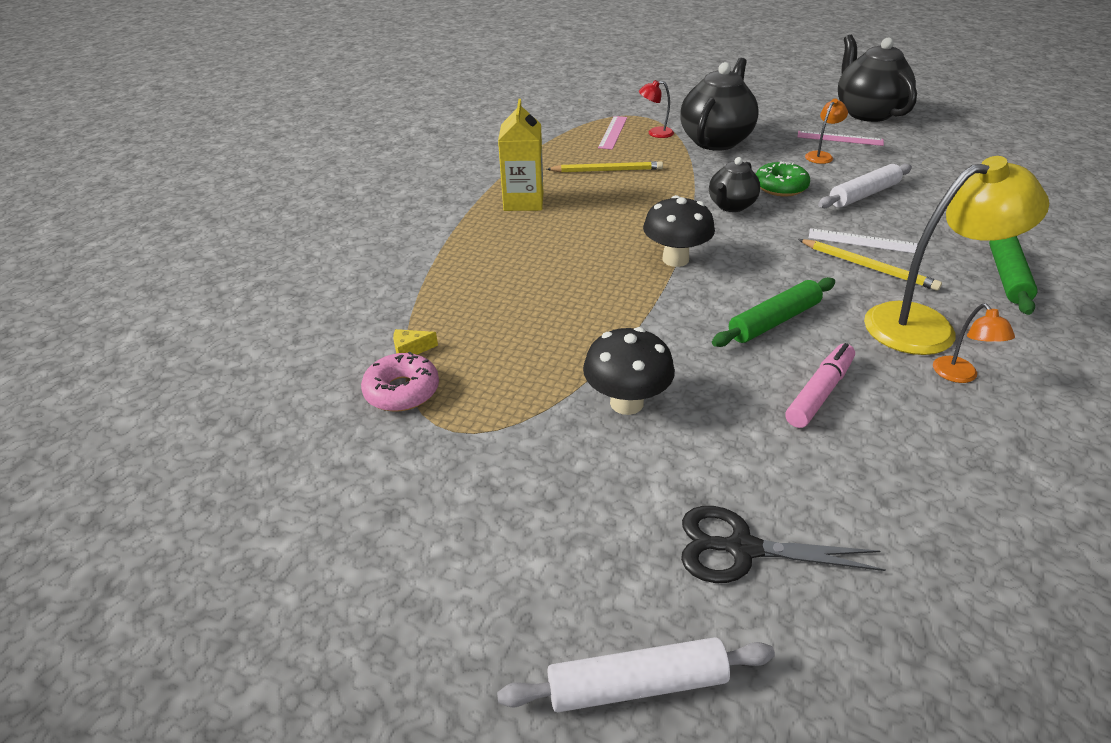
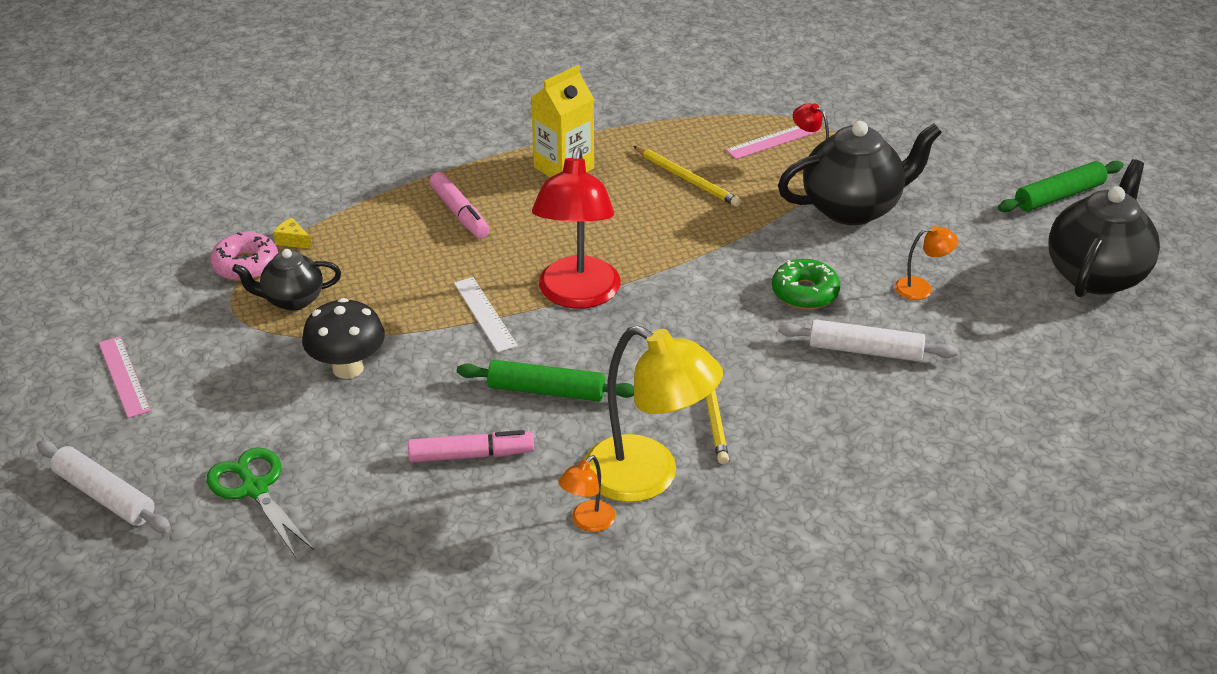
camera: 45 degrees right, 0 degrees up
black mushroom [643,195,715,267] -> red lamp [532,147,621,309]
black scissors [681,506,886,583] -> green scissors [207,447,315,558]
black teapot [709,157,760,212] -> black teapot moved to [232,249,341,311]
pink ruler [797,131,884,146] -> pink ruler moved to [99,336,151,418]
white ruler [809,228,917,253] -> white ruler moved to [454,277,518,352]
green rolling pin [989,236,1038,315] -> green rolling pin moved to [998,161,1123,212]
none -> pink marker [429,172,489,239]

